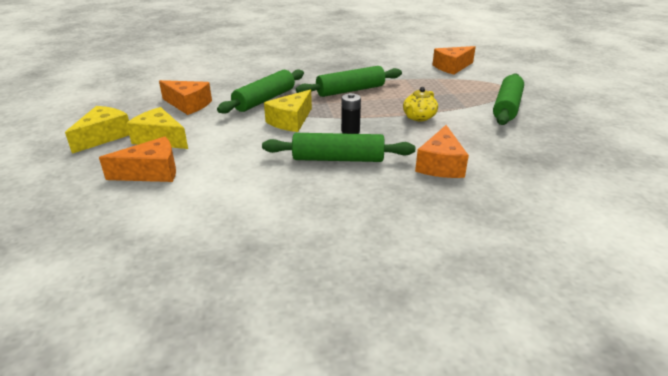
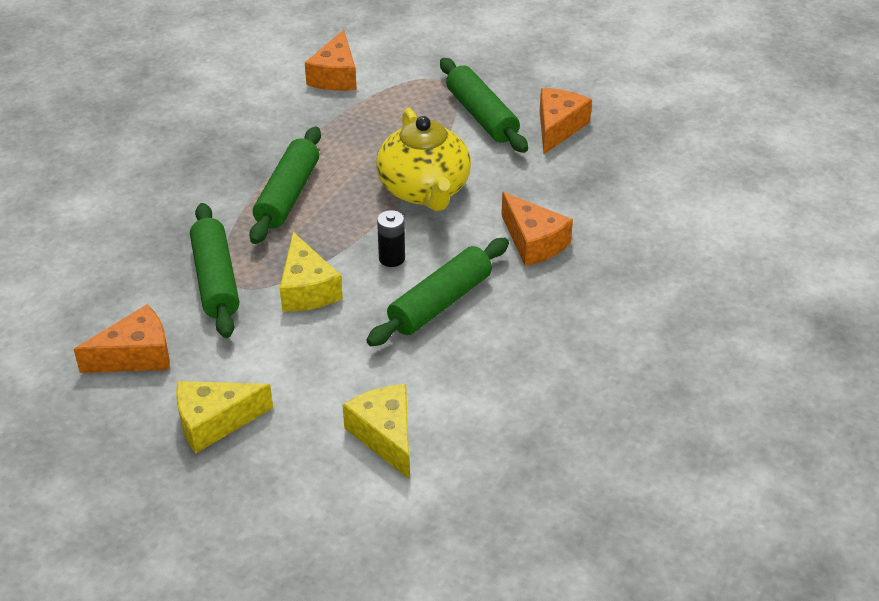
camera: 50 degrees left, 10 degrees up
yellow cheese [65,106,129,154] -> yellow cheese moved to [343,384,410,480]
orange cheese [99,137,176,182] -> orange cheese moved to [540,88,592,154]
yellow teapot [403,87,438,121] -> yellow teapot [376,108,471,211], size x1.92

